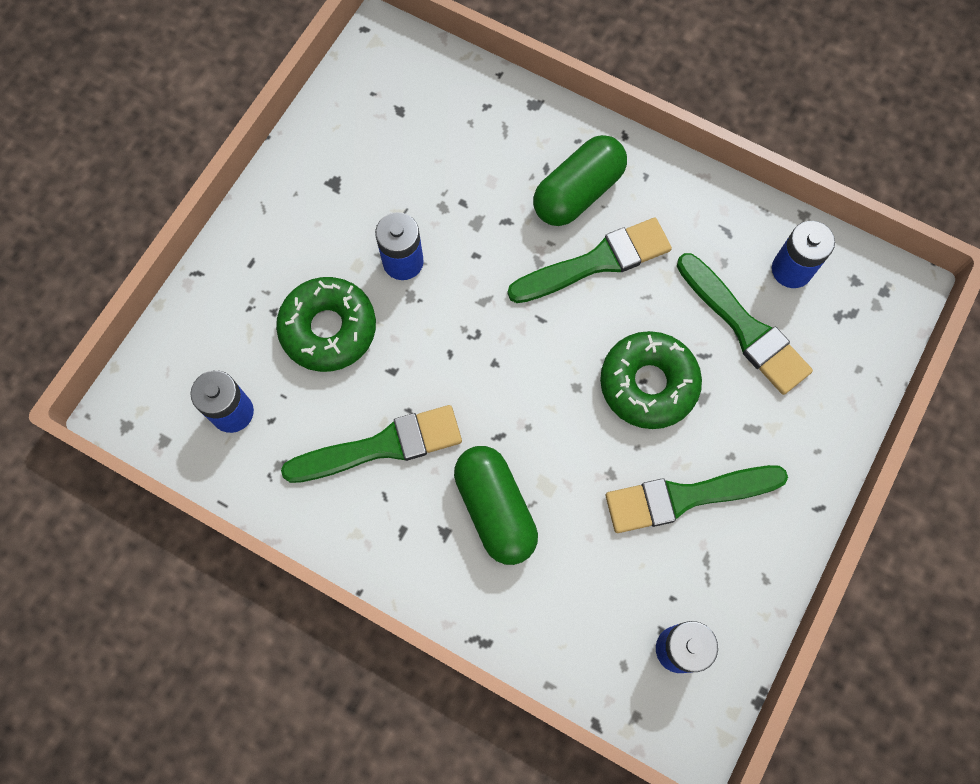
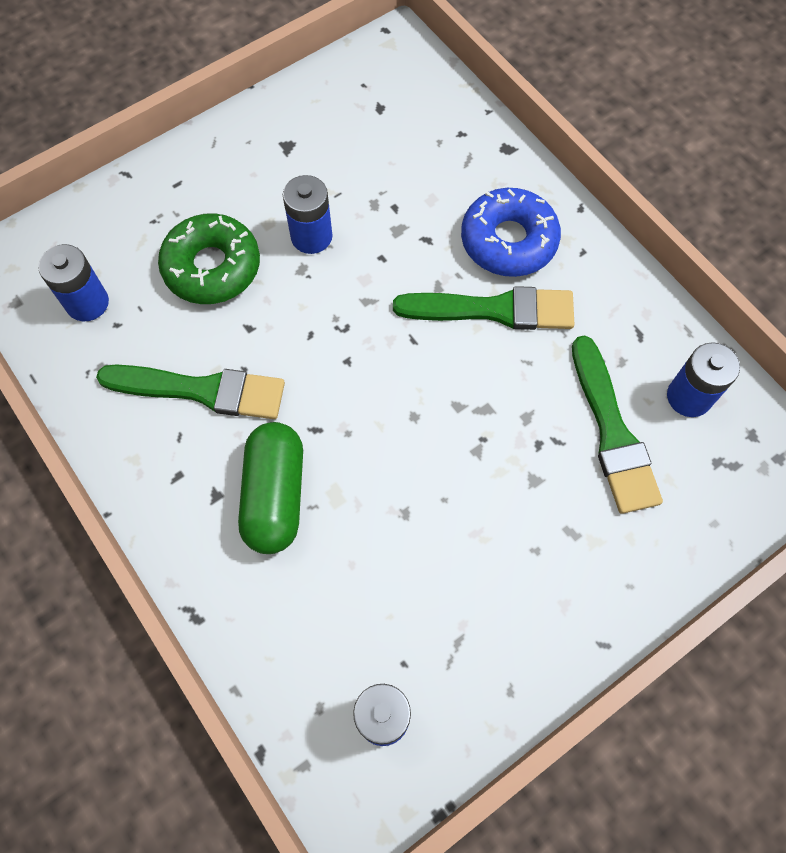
camera: 25 degrees right, 5 degrees down
green capsule [533,135,627,226] -> blue donut [461,188,561,277]
green donut [600,331,702,429] -> none
green brush [606,465,788,533] -> none

